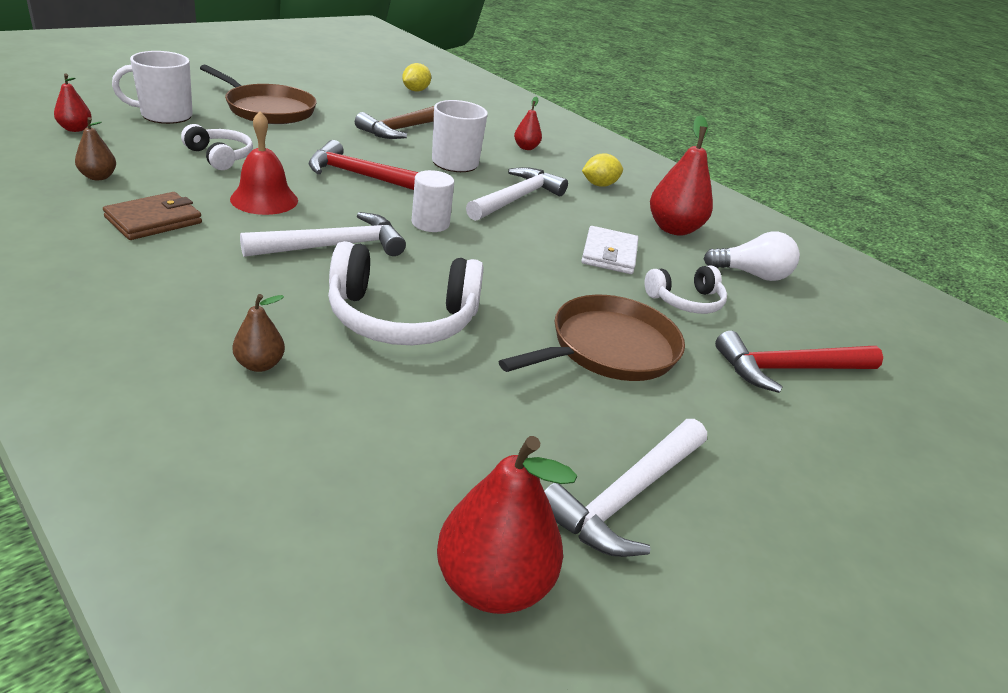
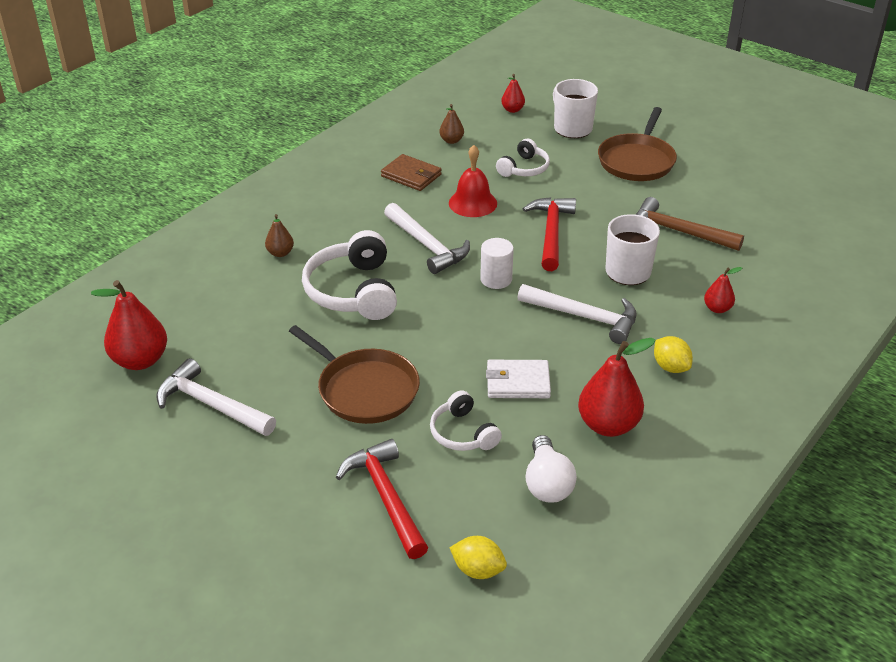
camera: 85 degrees right, 5 degrees up
yellow lemon [402,63,431,92] -> yellow lemon moved to [450,536,507,579]

